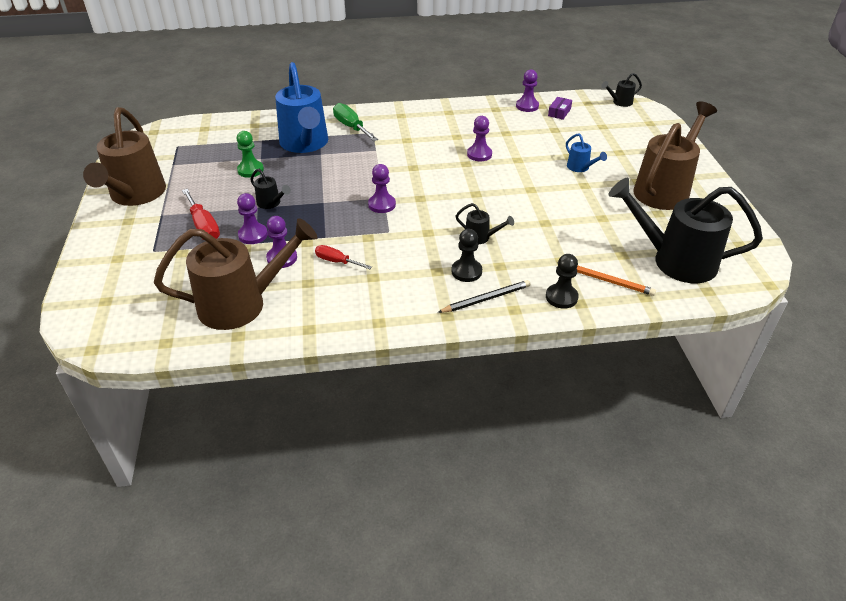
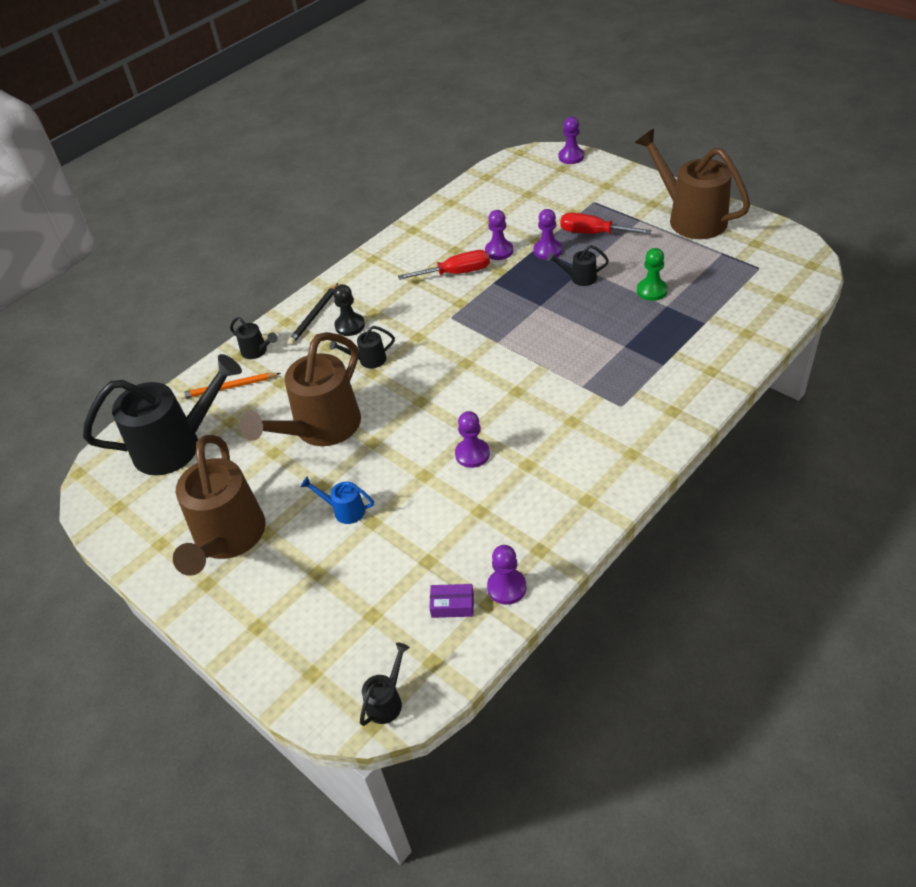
camera: 145 degrees right, 5 degrees up
brown watering can [154,218,317,330] -> brown watering can moved to [240,332,361,446]
blue watering can [275,62,328,153] -> none
red screwdriver [315,245,372,269] -> red screwdriver [398,250,490,280], size x1.54
green screwdriver [333,103,378,141] -> none
purple pawn [368,164,396,213] -> purple pawn moved to [559,117,584,164]
black pawn [546,254,579,309] -> black watering can [230,317,278,359]
purple box [548,97,572,120] -> purple box turned 75 degrees counterclockwise [429,584,474,618]

